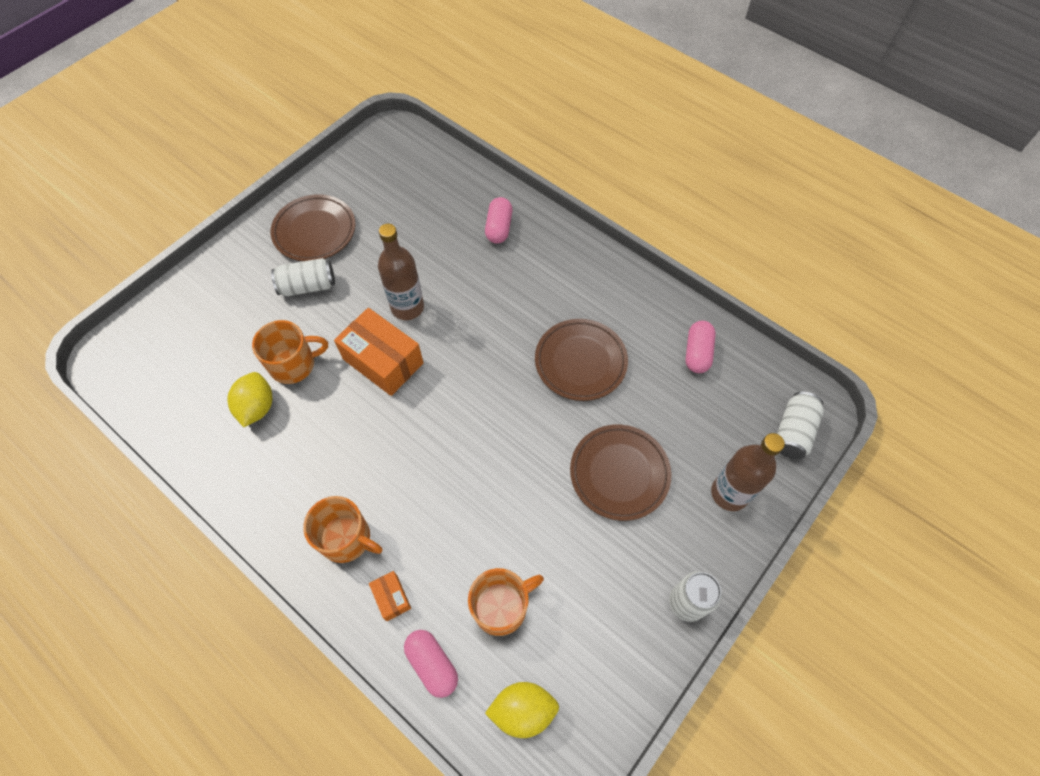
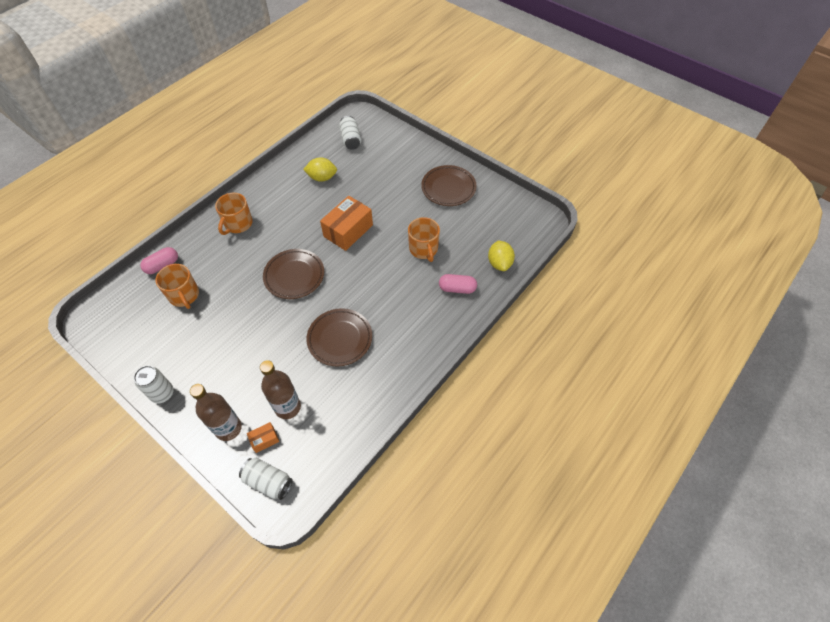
camera: 90 degrees right, 5 degrees down
orange mug [252,320,328,384] -> orange mug moved to [408,217,440,262]
white can [271,258,335,296] -> white can moved to [339,116,361,150]
orange box [369,571,411,621] -> orange box moved to [247,422,279,453]
brown bottle [378,224,424,320] -> brown bottle moved to [260,360,301,419]
yellow lemon [485,682,559,738] -> yellow lemon moved to [488,240,515,271]
brown plate [570,425,671,521] -> brown plate moved to [263,249,324,299]
pink capsule [685,321,716,373] -> none

